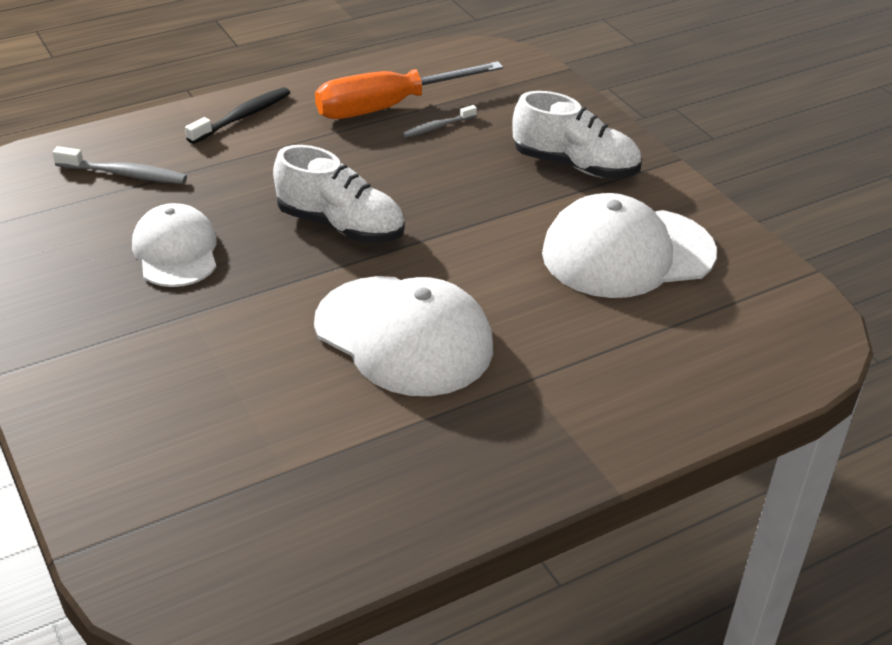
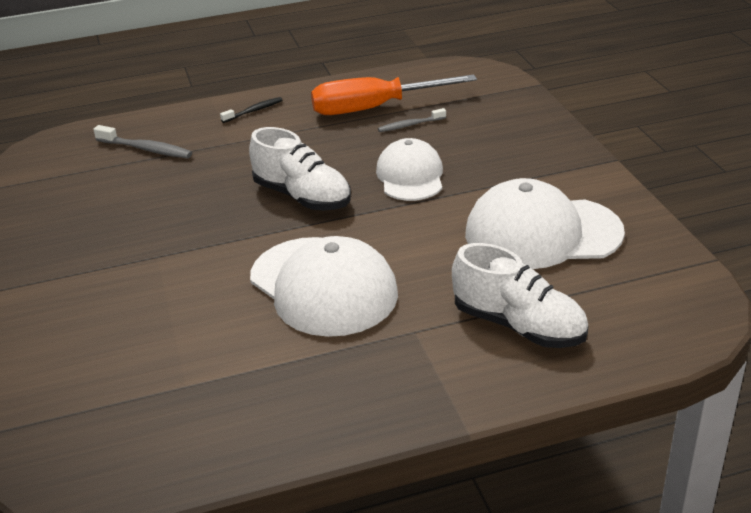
camera: 15 degrees right, 5 degrees down
white cap [132,203,217,287] -> white cap moved to [376,138,443,201]
black toothbrush [185,87,290,144] -> black toothbrush [220,97,283,123], size x0.65
white shoe [512,91,641,178] -> white shoe moved to [452,243,589,348]

